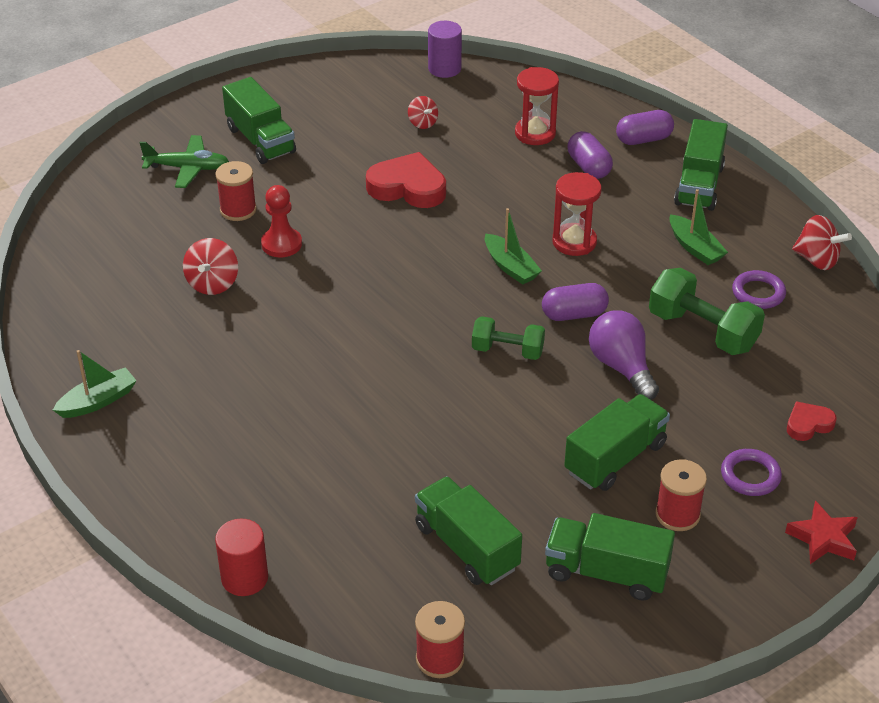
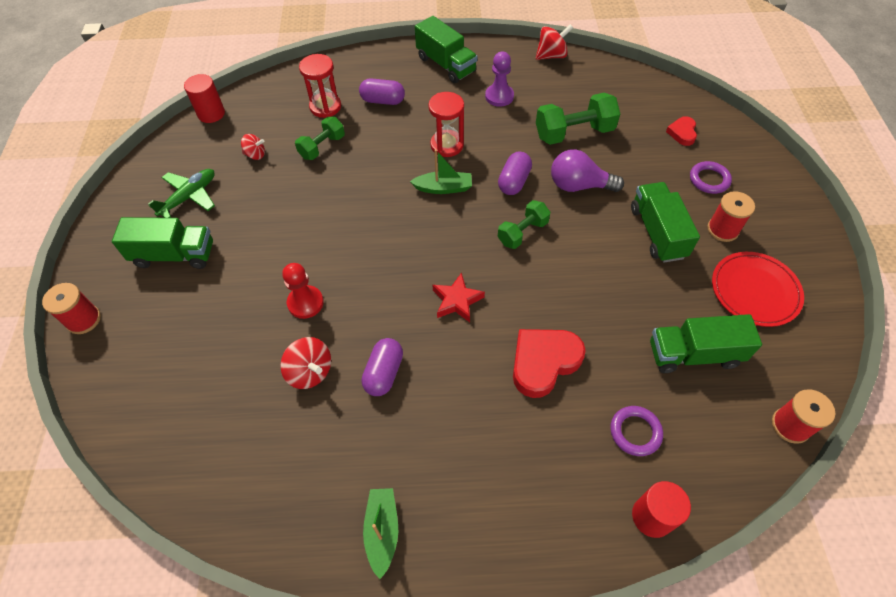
camera: 55 degrees left, 15 degrees up
green plane [140,135,229,188] -> green plane moved to [148,169,215,218]
red spool [215,161,257,221] -> red spool moved to [42,283,101,334]
red heart [366,152,446,208] -> red heart moved to [513,329,586,398]
purple cylinder [428,21,462,78] -> red cylinder [184,74,225,123]
green truck [545,513,675,601] -> red plate [712,252,804,327]
purple capsule [616,110,674,145] -> purple capsule moved to [361,338,403,396]
green boat [670,189,728,265] -> purple pawn [485,52,514,107]
purple ring [732,270,786,309] -> purple ring moved to [610,406,663,456]
red star [785,501,858,564] -> red star moved to [432,272,485,322]
none -> green dumbbell [295,117,345,160]

